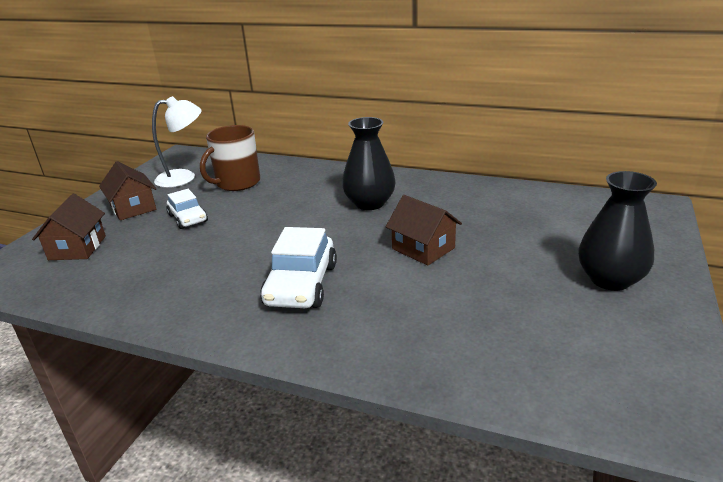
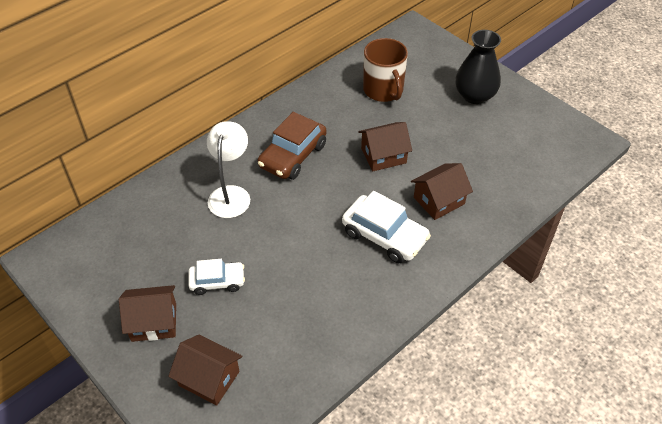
camera: 65 degrees left, 20 degrees up
white lamp [152,96,202,188] -> white lamp moved to [207,121,250,218]
brown mug [200,125,260,191] -> brown mug moved to [363,38,408,102]
black vase [342,117,396,210] -> brown car [258,112,327,180]
none -> brown house [411,163,473,220]

